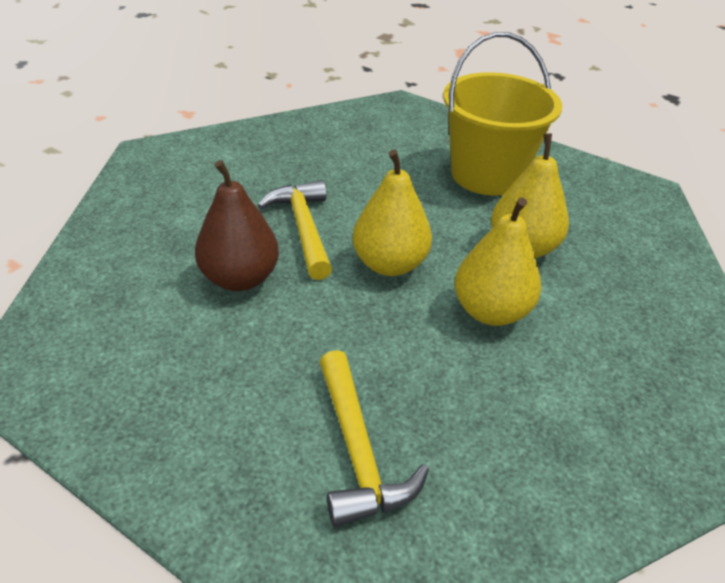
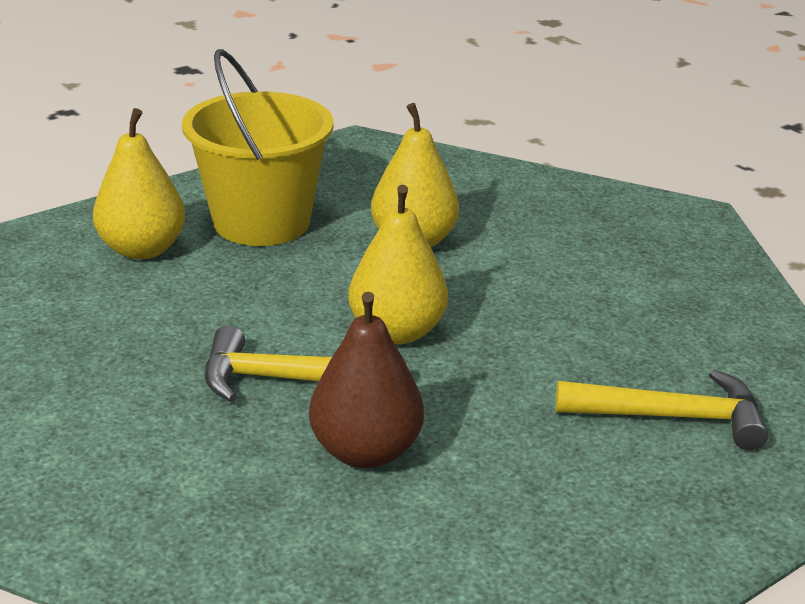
camera: 70 degrees left, 10 degrees down
yellow pear [454,197,541,326] -> yellow pear moved to [93,108,186,260]

